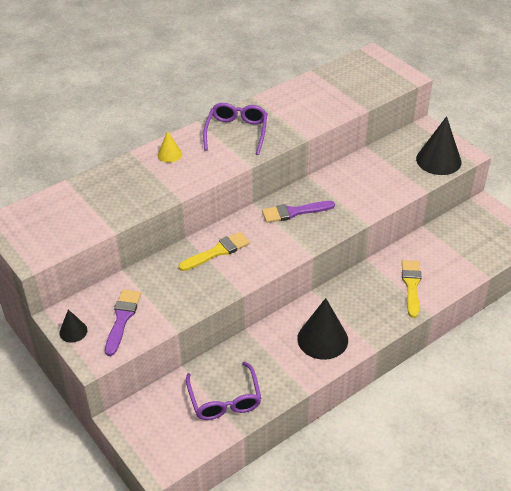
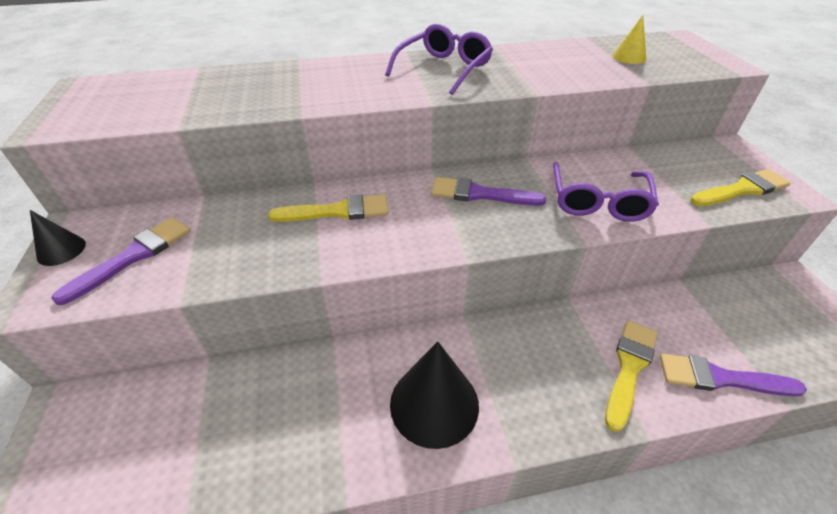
camera: 25 degrees right, 0 degrees up
yellow cone [158,131,182,163] -> yellow cone moved to [612,15,646,64]
purple glasses [186,361,261,420] -> purple glasses moved to [553,162,659,222]
black cone [416,116,461,175] -> yellow brush [690,169,791,206]
none -> purple brush [660,354,807,397]

